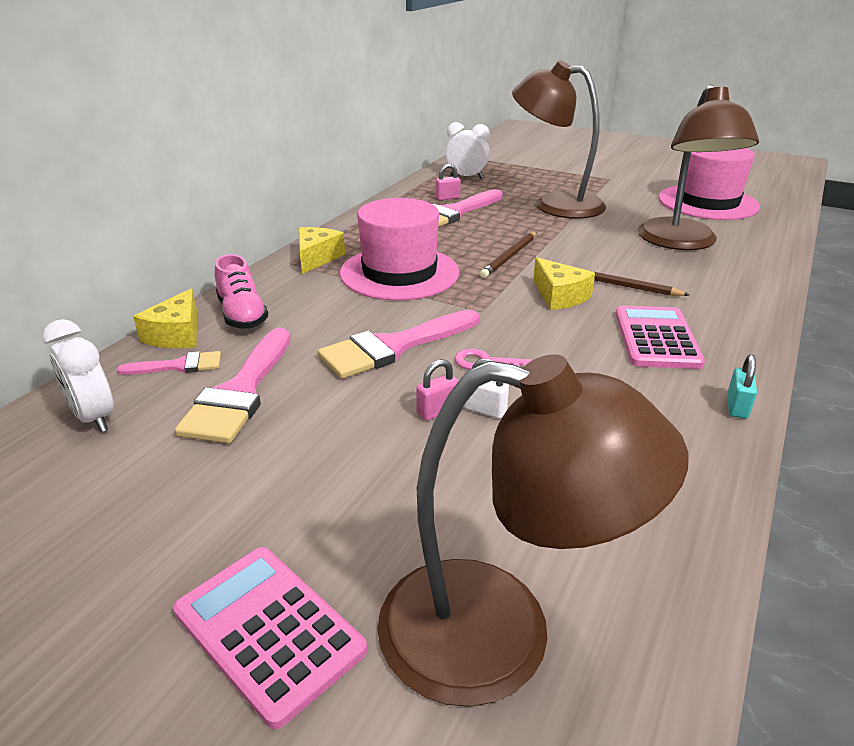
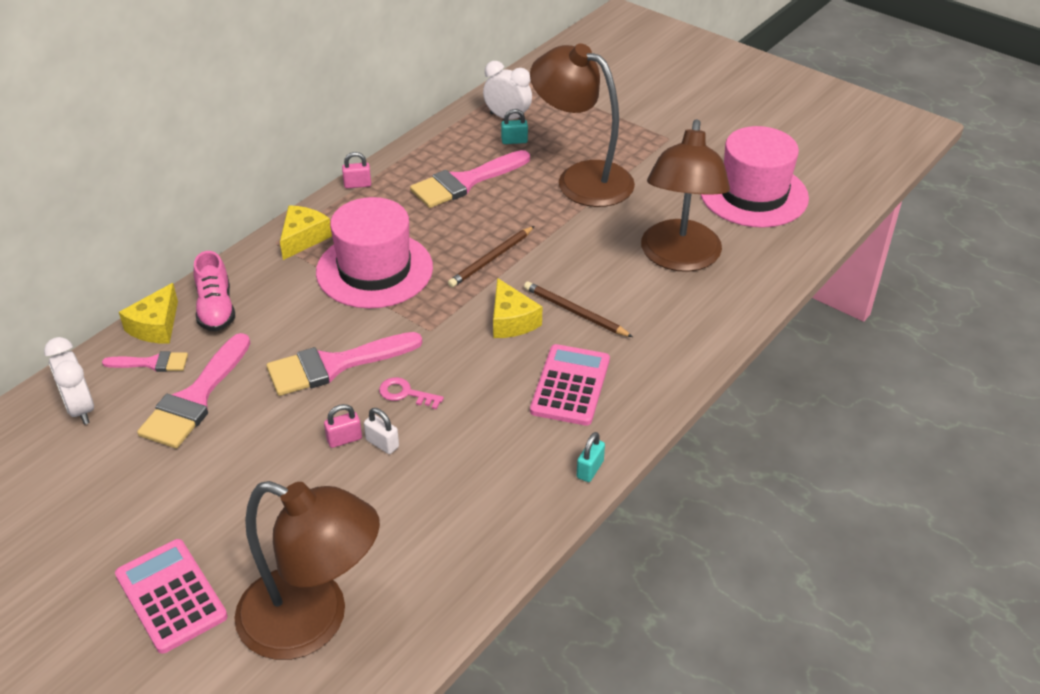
camera: 10 degrees right, 10 degrees up
pink padlock [435,164,461,200] -> pink padlock moved to [342,152,371,188]
none -> turquoise padlock [501,109,528,144]

